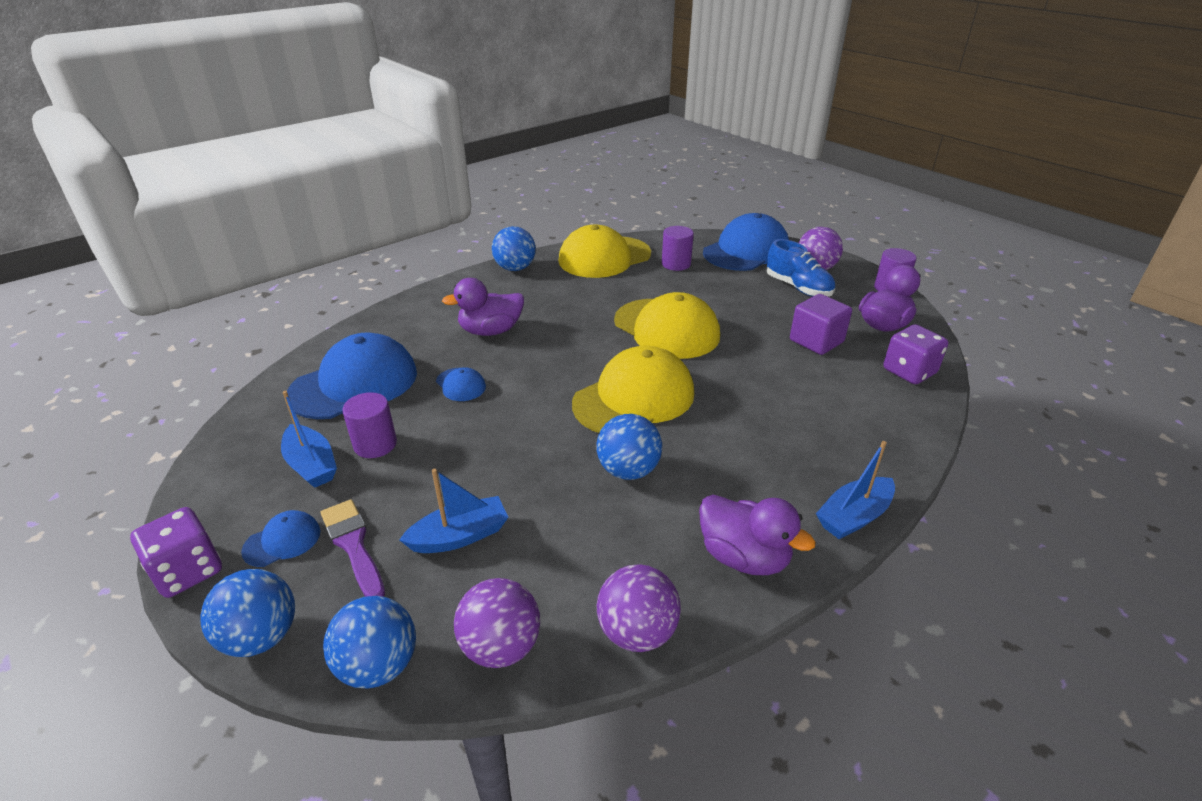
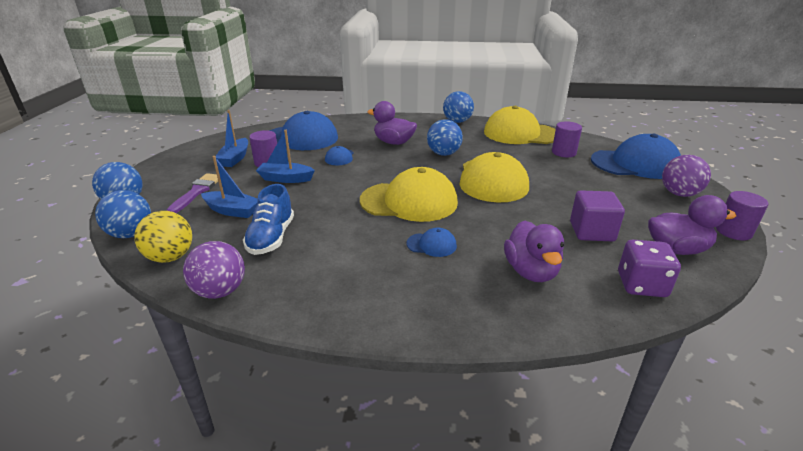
camera: 45 degrees right, 5 degrees down
purple dice [130,507,222,598] -> none
blue cap [241,510,320,567] -> blue cap moved to [406,228,457,257]
purple ball [454,578,540,668] -> yellow ball [134,211,192,263]
blue ball [596,414,662,480] -> blue ball moved to [427,119,463,156]
purple duck [699,495,816,575] -> purple duck moved to [504,220,564,282]
blue shoe [767,239,835,297] -> blue shoe moved to [243,184,294,255]
blue boat [816,441,895,539] -> blue boat moved to [256,130,315,183]

